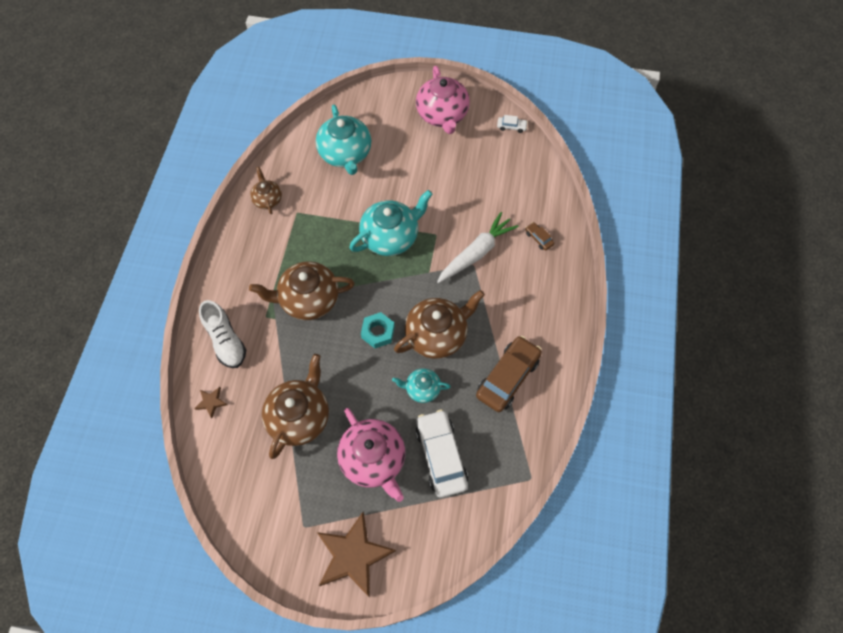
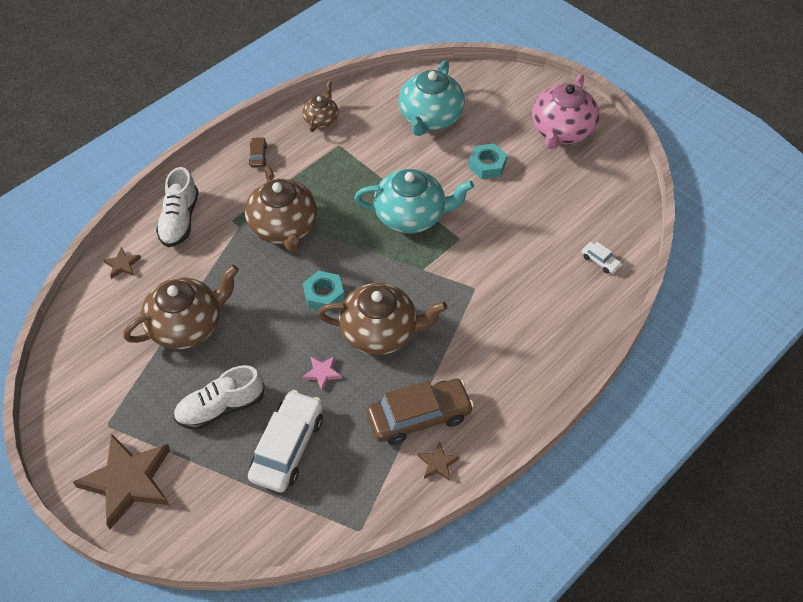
camera: 35 degrees right, 10 degrees down
brown teapot [249,261,355,320] -> brown teapot turned 135 degrees counterclockwise [245,166,317,253]
pink teapot [337,408,405,502] -> white shoe [173,365,264,430]
turquoise teapot [392,368,451,403] -> pink star [302,356,342,391]
white carrot [437,212,518,283] -> none
white car [497,115,528,133] -> white car moved to [582,242,622,274]
brown car [525,222,554,251] -> brown car moved to [249,137,267,168]
none -> brown star [418,442,460,481]
none -> turquoise nut [468,144,507,179]

